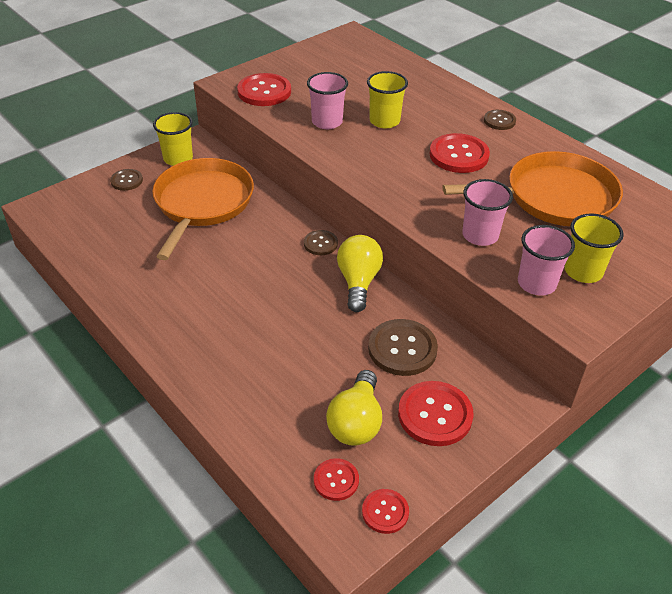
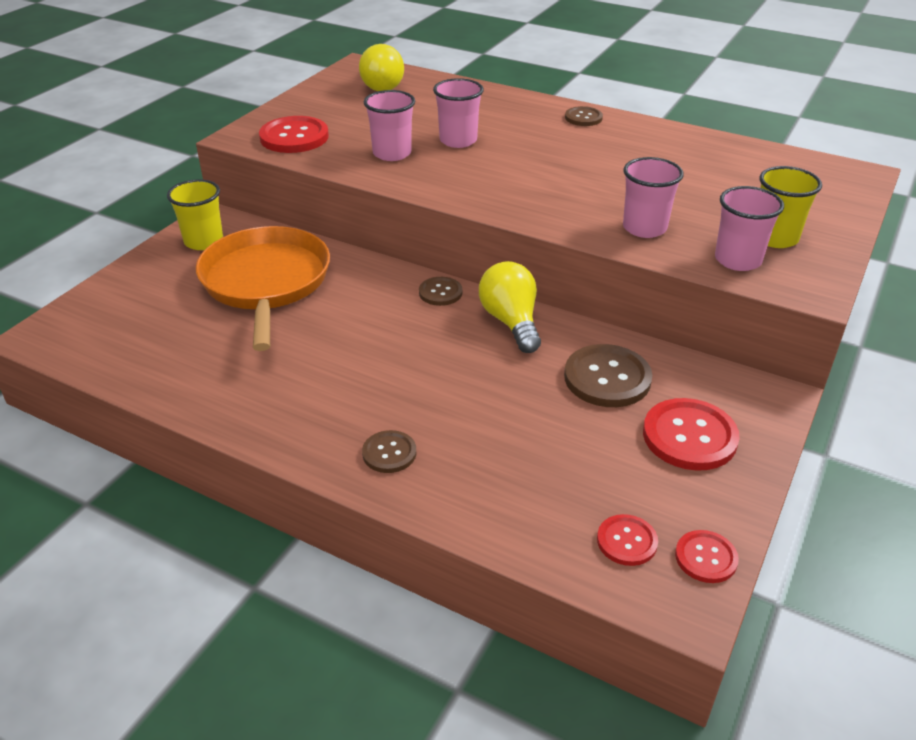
camera: 20 degrees left, 5 degrees down
brown button [110,169,143,191] -> brown button moved to [362,430,416,473]
yellow light bulb [326,370,382,446] -> yellow light bulb moved to [359,44,404,91]
yellow cup [367,71,408,128] -> pink cup [433,78,484,148]
red button [429,133,490,173] -> none
orange pan [442,151,623,226] -> none

